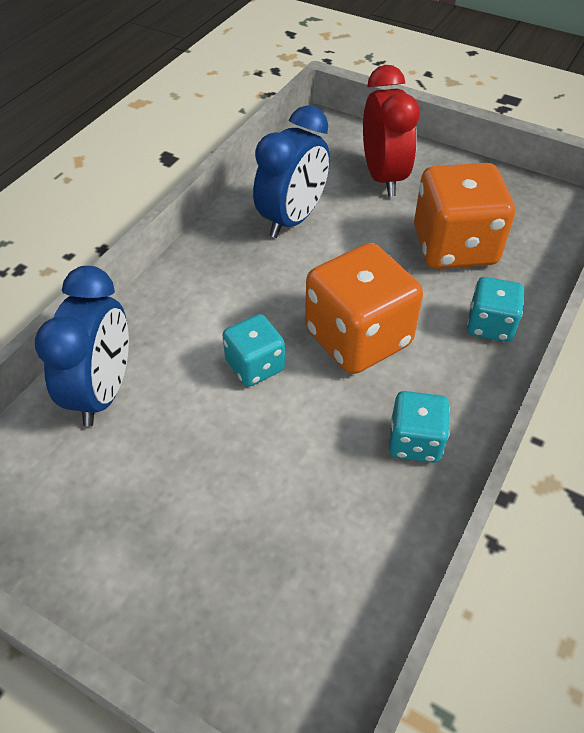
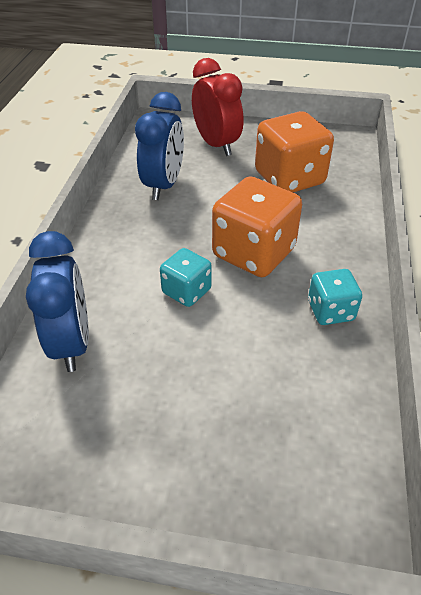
camera: 20 degrees left, 5 degrees down
turquoise dice [467,277,524,342] -> none

